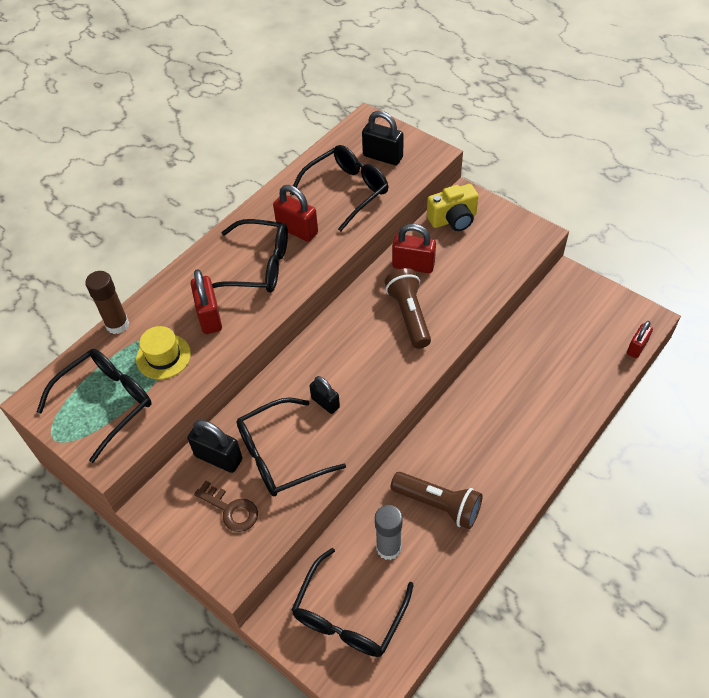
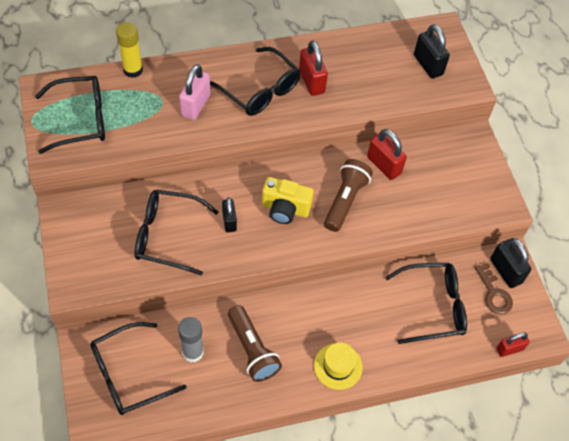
camera: 30 degrees right, 5 degrees up
brown glue stick [85,271,129,334] -> yellow glue stick [116,22,143,78]
yellow hat [136,326,191,379] -> yellow hat moved to [314,343,363,390]
black padlock [187,420,242,473] -> black padlock moved to [490,238,531,288]
red padlock [191,269,222,334] -> pink padlock [179,64,210,120]
brown key [194,481,258,532] -> brown key moved to [475,263,513,314]
black glasses [290,145,388,231] -> black glasses moved to [385,263,467,344]
yellow camera [427,184,479,231] -> yellow camera moved to [262,177,314,224]

